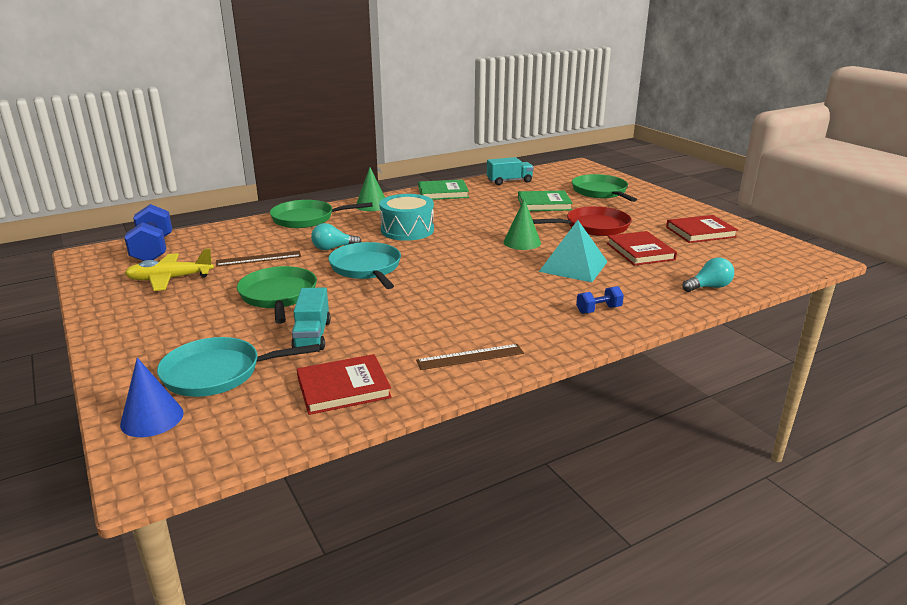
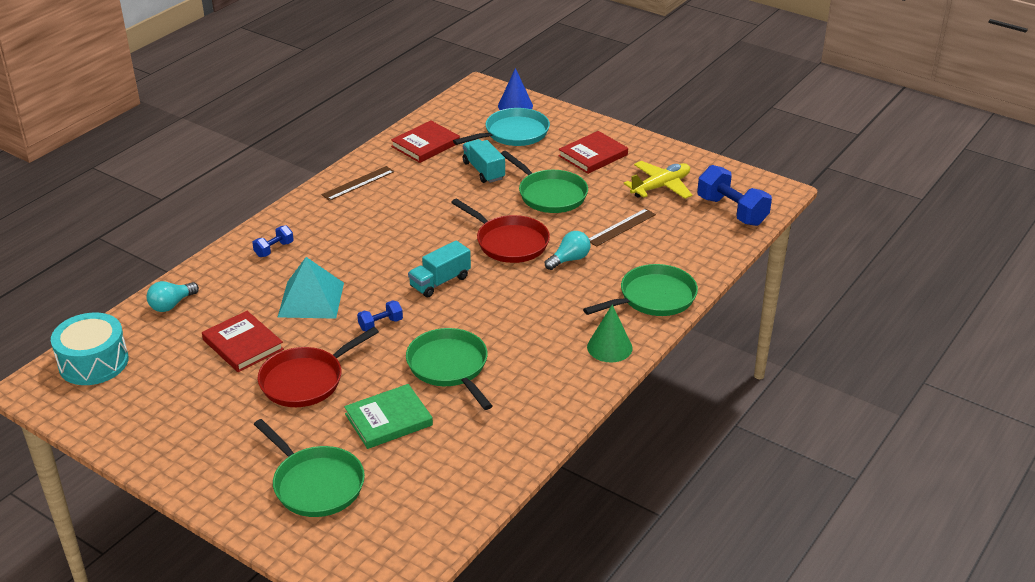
camera: 155 degrees right, 10 degrees up
turquoise pan [328,242,401,289] -> red pan [451,198,550,263]
turquoise drum [379,194,434,241] -> turquoise drum moved to [51,313,129,385]
green book [418,180,469,200] -> none
turquoise truck [487,157,534,185] -> turquoise truck moved to [408,240,471,297]
green cone [503,199,541,250] -> blue dumbbell [357,300,403,331]
red book [666,215,738,243] -> red book moved to [558,131,628,174]
none -> green pan [406,328,492,410]

